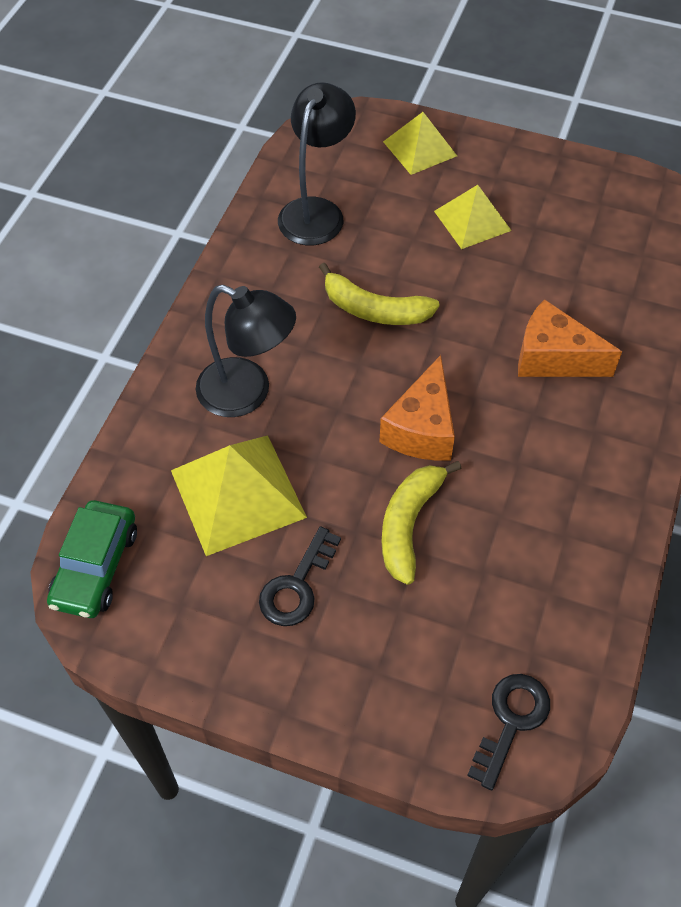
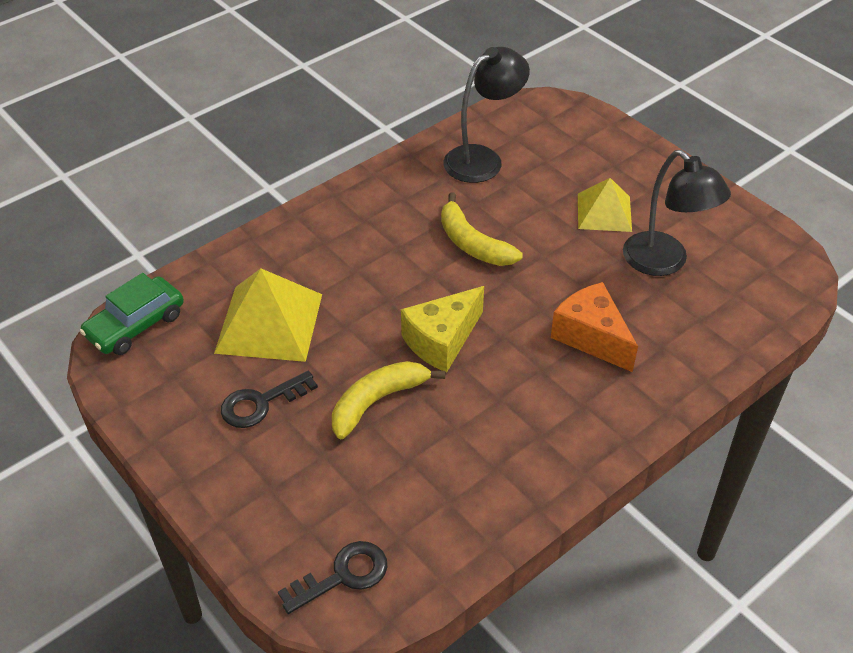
camera: 30 degrees right, 10 degrees down
black lamp [196,285,296,417] -> black lamp moved to [623,150,731,276]
orange cheese [379,355,455,461] -> yellow cheese [401,286,484,373]
yellow pyramid [383,112,457,175] -> none

